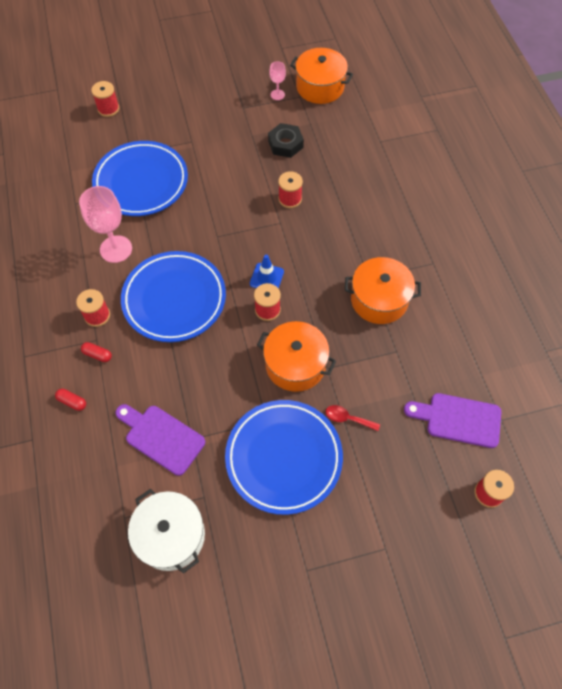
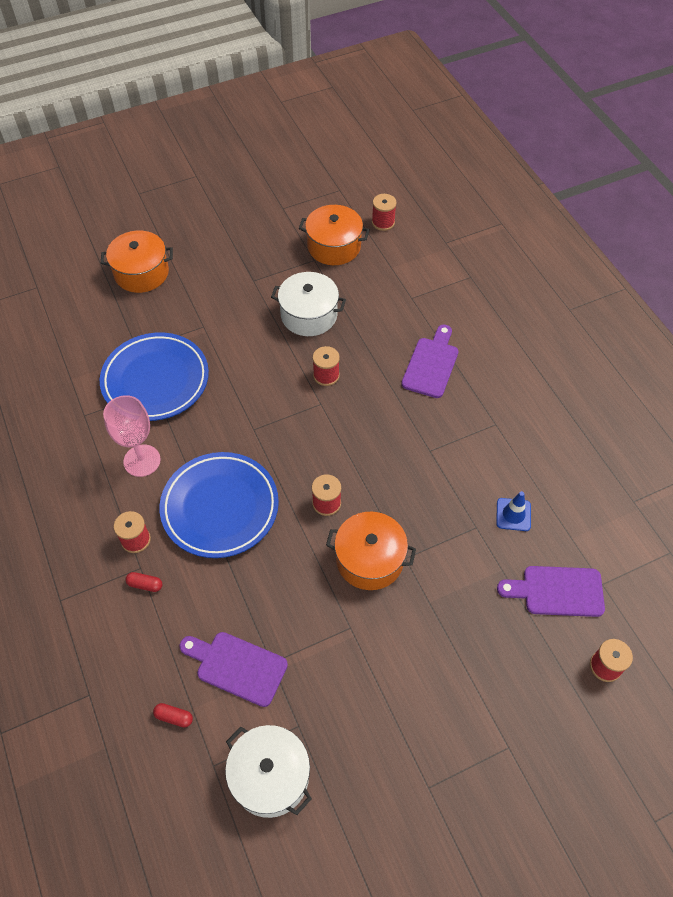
camera: 10 degrees left, 5 degrees down
red capsule [55,389,86,411] -> red capsule moved to [153,703,193,728]
red spool [91,81,119,117] -> red spool moved to [372,194,397,231]
blue plate [225,400,343,515] -> none
blue traffic cone [250,254,284,288] -> blue traffic cone moved to [496,491,531,531]
black nut [268,123,304,158] -> white pot [271,272,346,336]
pink goblet [269,61,286,100] -> none
red spoon [325,405,380,431] -> none
orange pot [345,257,421,324] -> orange pot moved to [101,231,173,293]
none -> purple cutting board [401,324,458,398]

